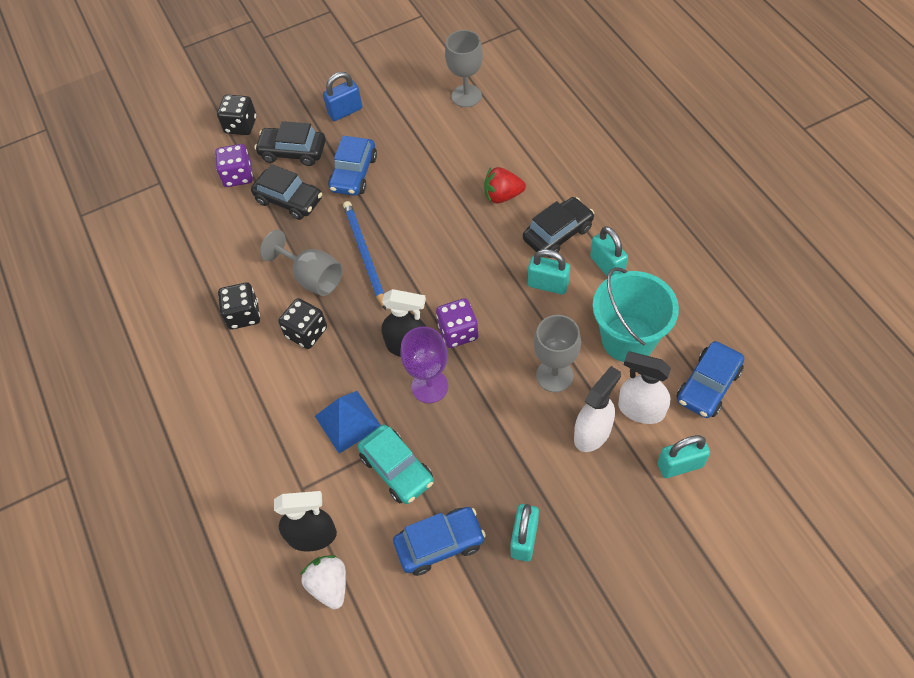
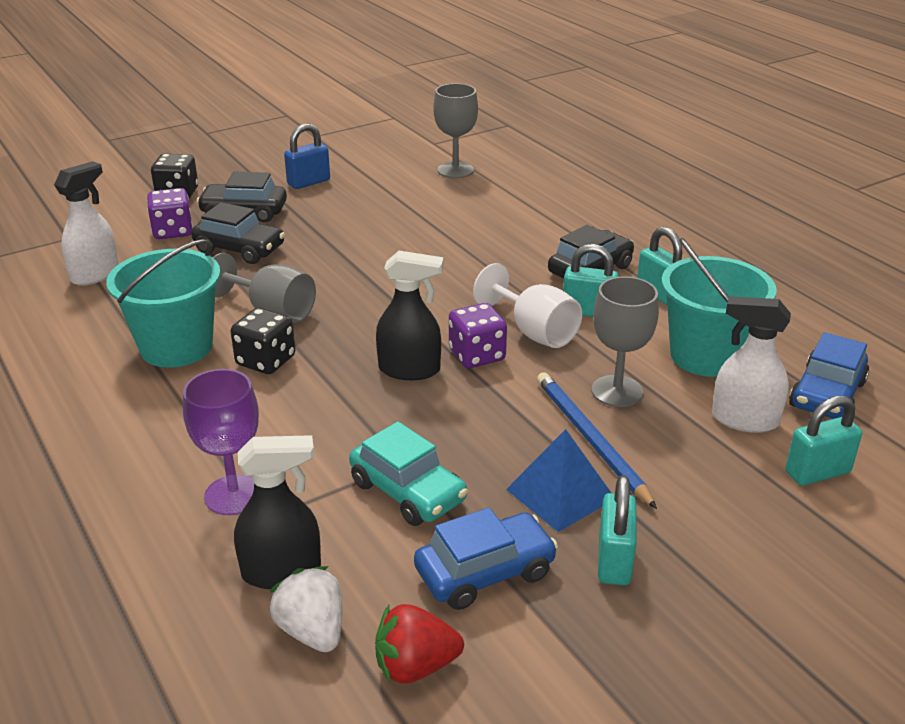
camera: 10 degrees left, 25 degrees down
black dice [218,282,260,330] -> turquoise bucket [106,239,220,368]
blue pyramid [315,391,381,454] -> blue pyramid moved to [506,429,611,532]
blue car [328,136,377,196] -> none
blue pencil [343,201,386,310] -> blue pencil moved to [537,372,657,509]
purple goblet [401,327,448,403] -> purple goblet moved to [183,369,259,515]
red strawberry [484,167,526,203] -> red strawberry moved to [375,604,464,684]
white spray bottle [574,366,621,452] -> white spray bottle moved to [54,161,119,286]
none -> white goblet [473,263,582,348]

